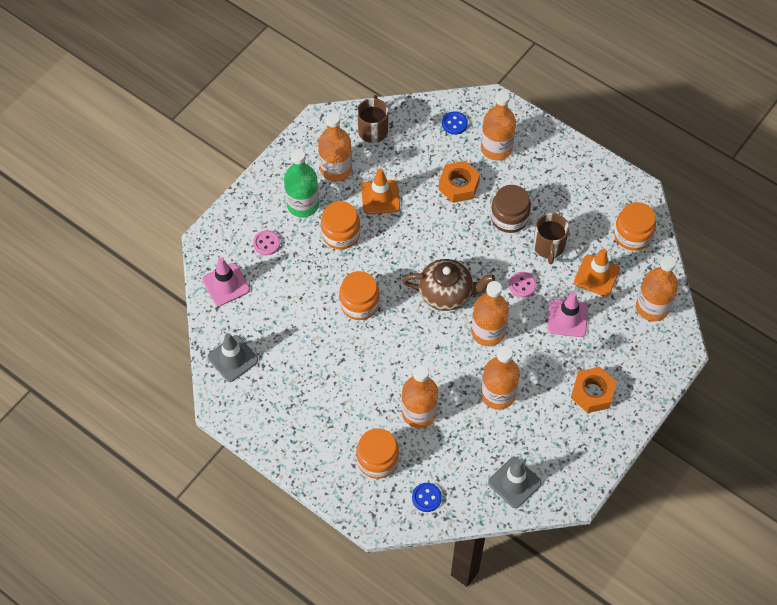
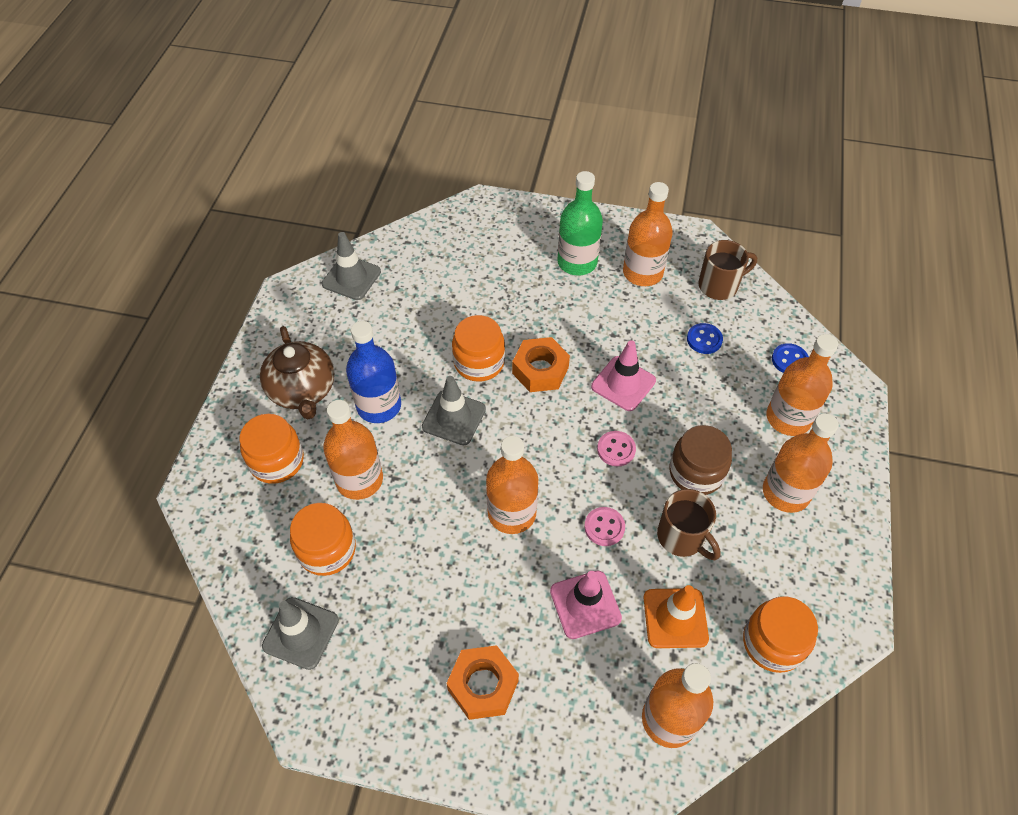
camera: 65 degrees right, 5 degrees down
pink traffic cone [202,257,250,306] -> pink traffic cone moved to [591,340,656,411]
pink button [253,230,280,255] -> pink button moved to [597,431,636,466]
orange jar [321,201,360,250] -> orange jar moved to [290,503,356,576]
orange traffic cone [361,169,400,214] -> none
brown teapot [402,259,495,311] -> brown teapot moved to [260,326,334,419]
blue button [412,483,442,512] -> blue button moved to [687,323,723,354]
orange nut [439,161,480,203] -> orange nut moved to [512,337,570,392]
orange bottle [481,346,520,410] -> orange bottle moved to [763,413,838,513]
brown mug [533,213,569,265] -> brown mug turned 105 degrees counterclockwise [657,489,721,560]
none -> blue bottle [346,321,401,423]
none -> grey traffic cone [422,376,486,445]

